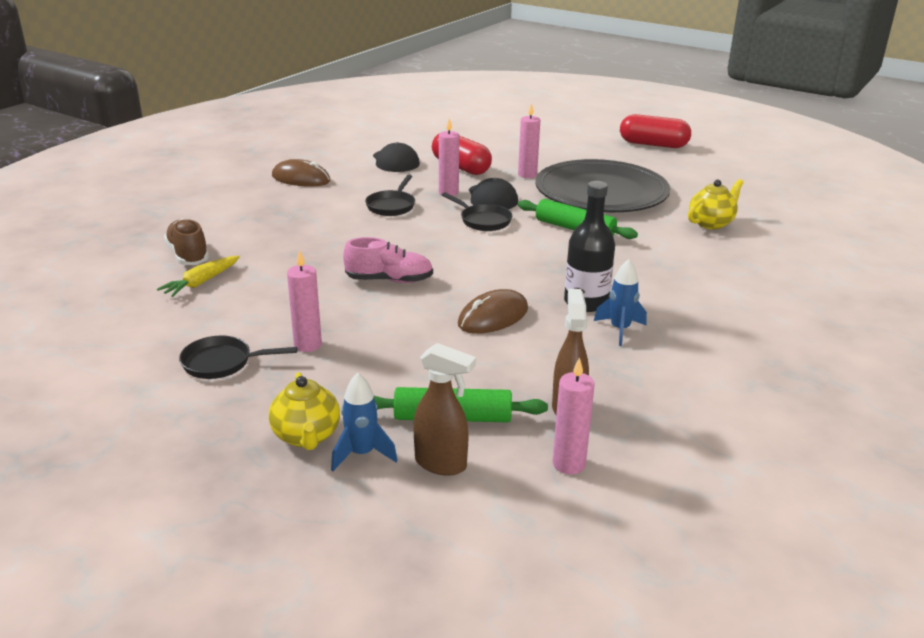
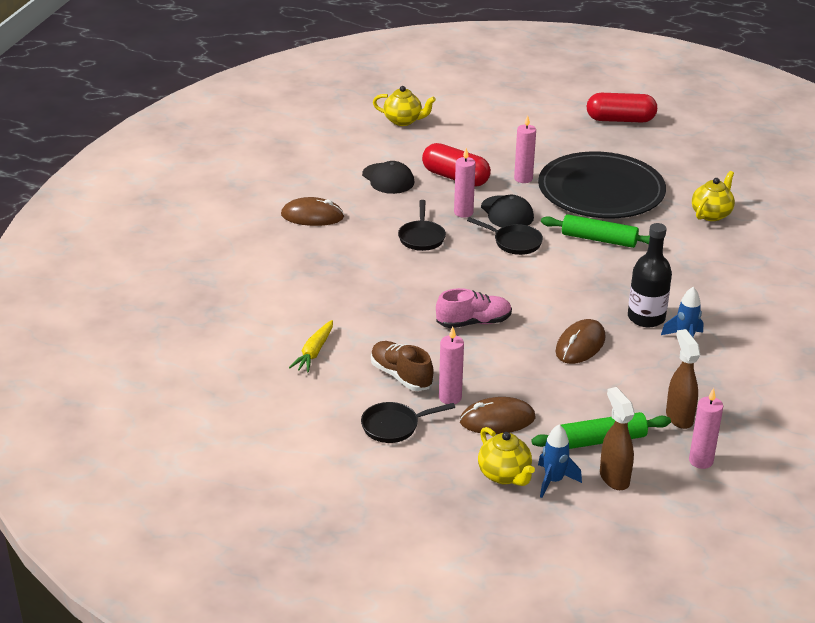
camera: 15 degrees left, 5 degrees up
brown shoe [164,219,209,265] -> brown shoe moved to [371,341,433,391]
brown spray bottle [413,343,476,476] -> brown spray bottle turned 120 degrees counterclockwise [600,387,635,490]
none -> yellow teapot [373,86,436,126]
none -> brown mouse [460,397,535,434]

